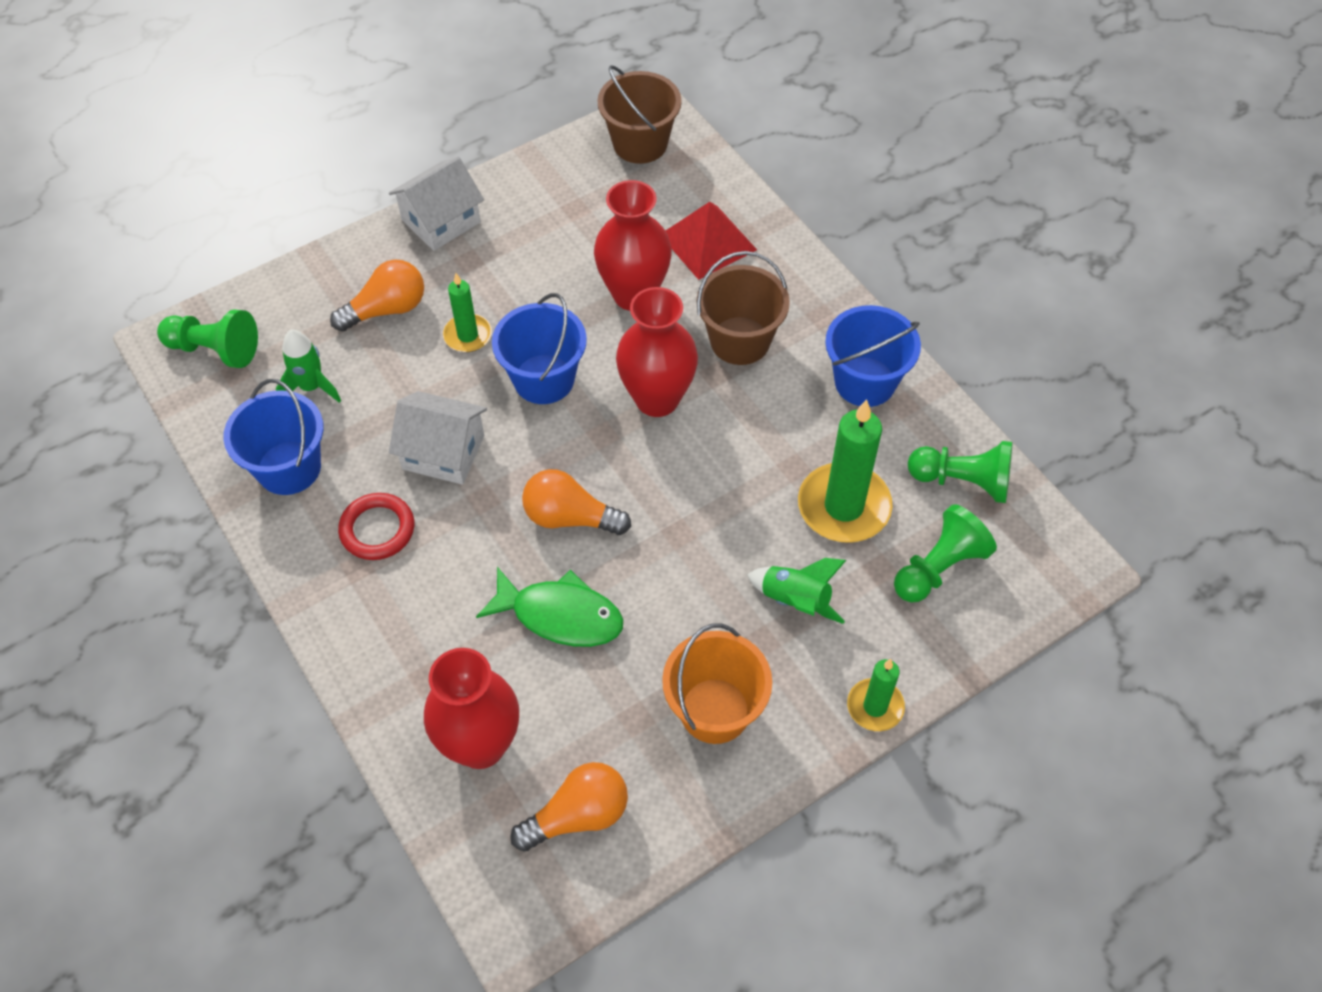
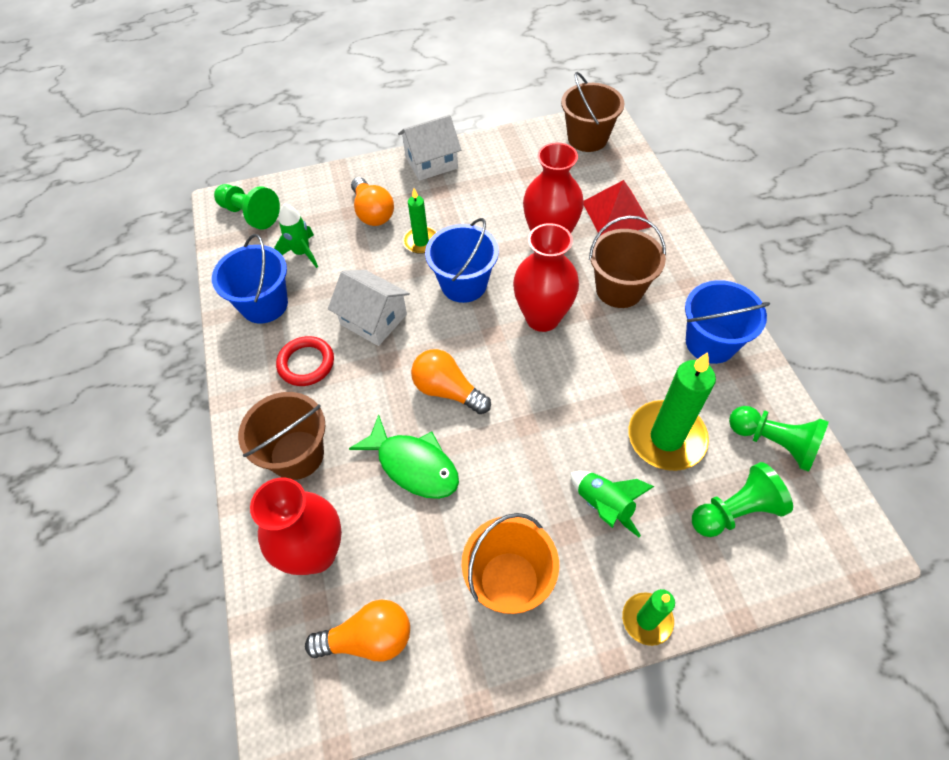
camera: 20 degrees right, 0 degrees up
orange light bulb [330,259,424,332] -> orange light bulb turned 75 degrees clockwise [351,177,394,226]
none -> brown bucket [238,392,325,480]

